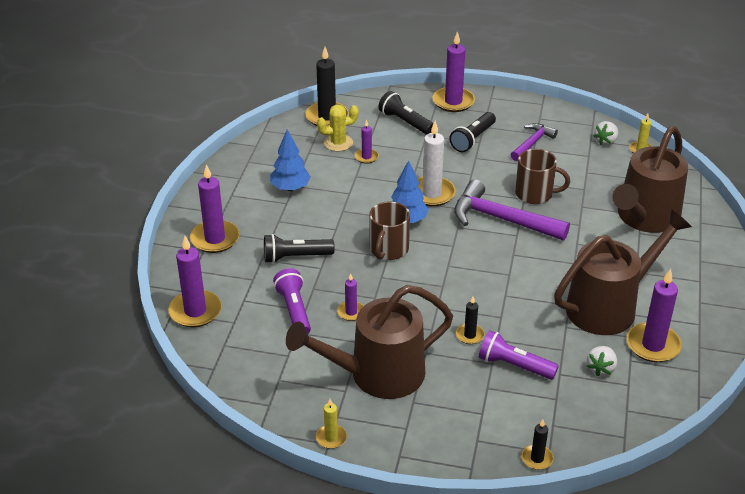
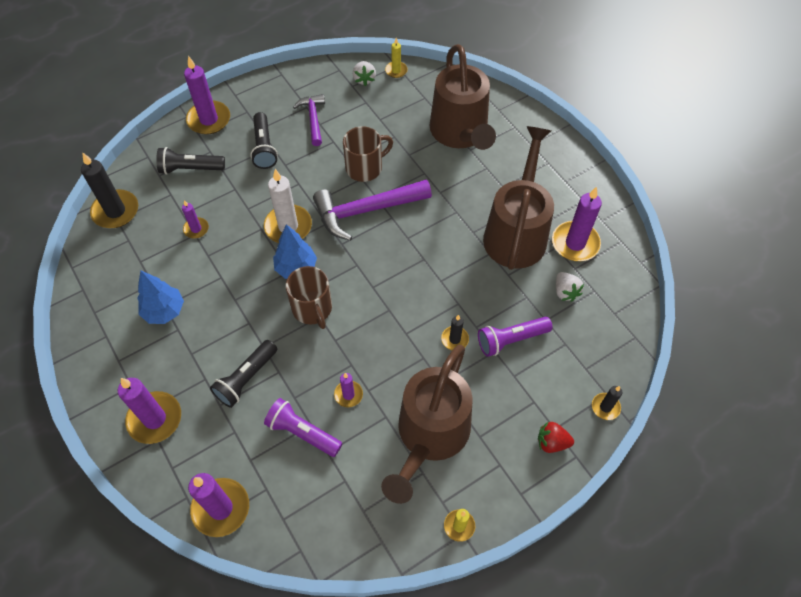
camera: 45 degrees left, 20 degrees up
yellow cactus [317,105,359,151] -> none
none -> red strawberry [538,422,574,453]

